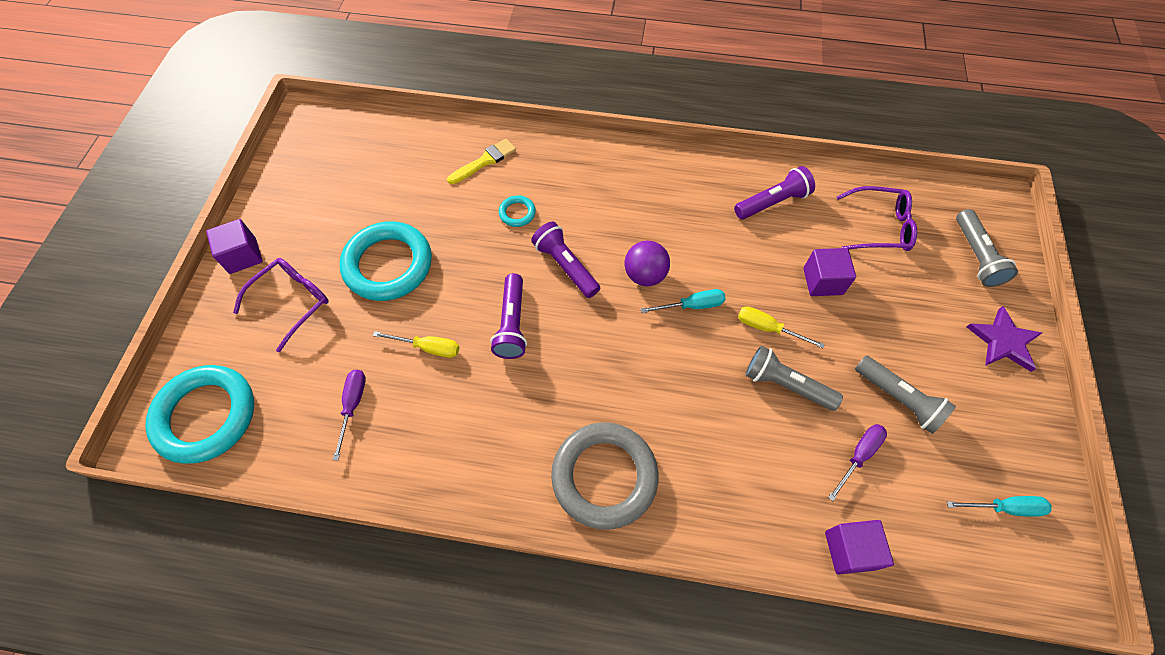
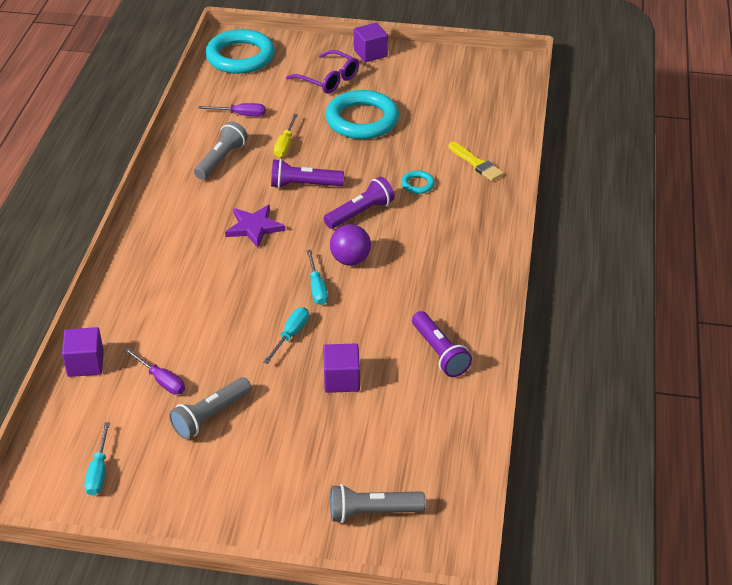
camera: 90 degrees right, 20 degrees down
grey ring [551,422,659,530] -> none
yellow screwdriver [738,306,825,348] -> turquoise screwdriver [264,307,309,364]
grey flashlight [745,345,843,411] -> grey flashlight moved to [194,121,248,180]
purple glasses [836,186,917,251] -> none
purple star [967,306,1042,372] -> purple star moved to [225,205,285,248]

